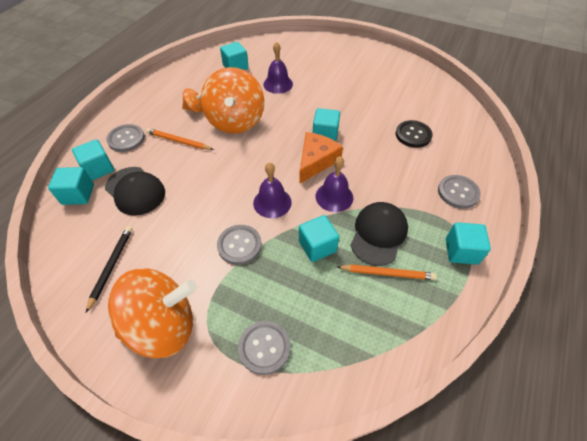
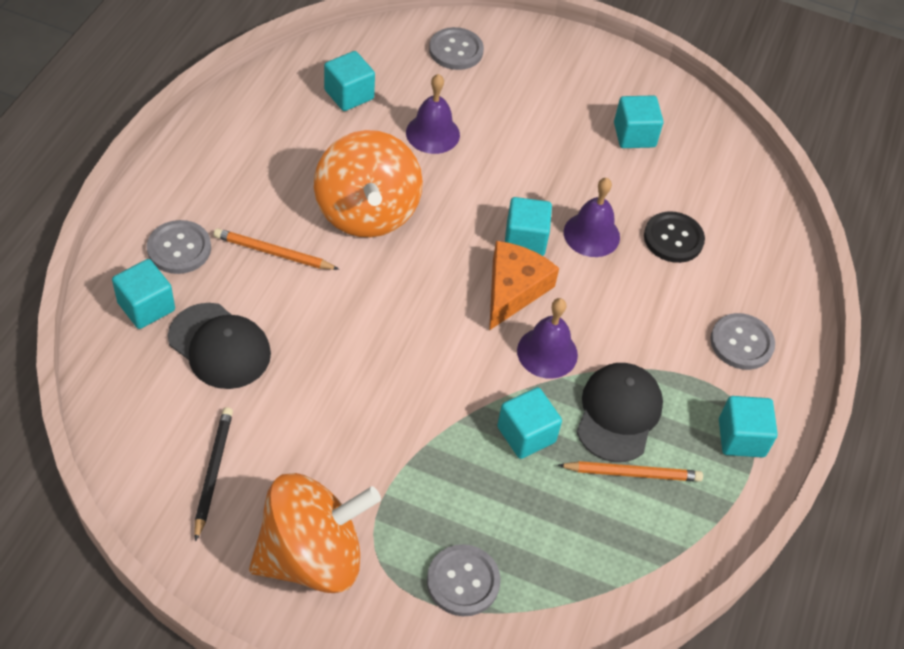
camera: 10 degrees left, 0 degrees up
turquoise cube [48,167,94,205] -> turquoise cube moved to [614,95,663,148]
orange spinning top [182,89,203,113] -> none
grey button [217,225,262,265] -> grey button moved to [429,27,484,70]
purple bell [253,162,292,218] -> purple bell moved to [564,178,620,257]

